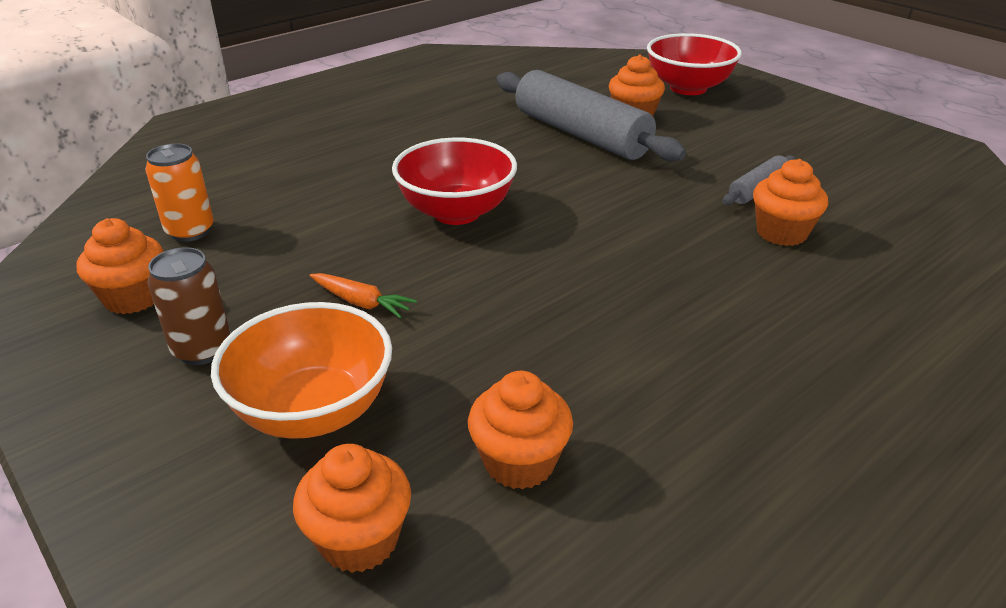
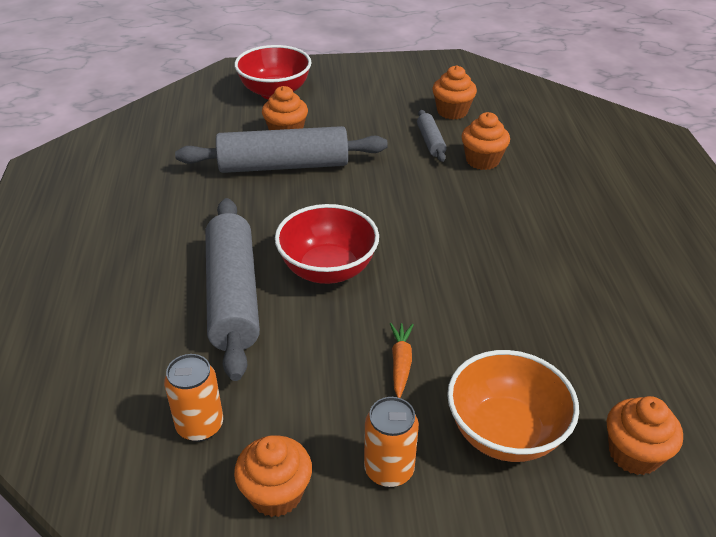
camera: 55 degrees left, 5 degrees up
brown can [147,247,231,365] -> orange can [364,397,419,488]
orange carrot [310,273,417,318] -> orange carrot turned 60 degrees counterclockwise [390,323,414,398]
orange cupcake [468,371,573,490] -> orange cupcake moved to [432,65,477,120]
none -> grey rolling pin [205,198,260,381]

